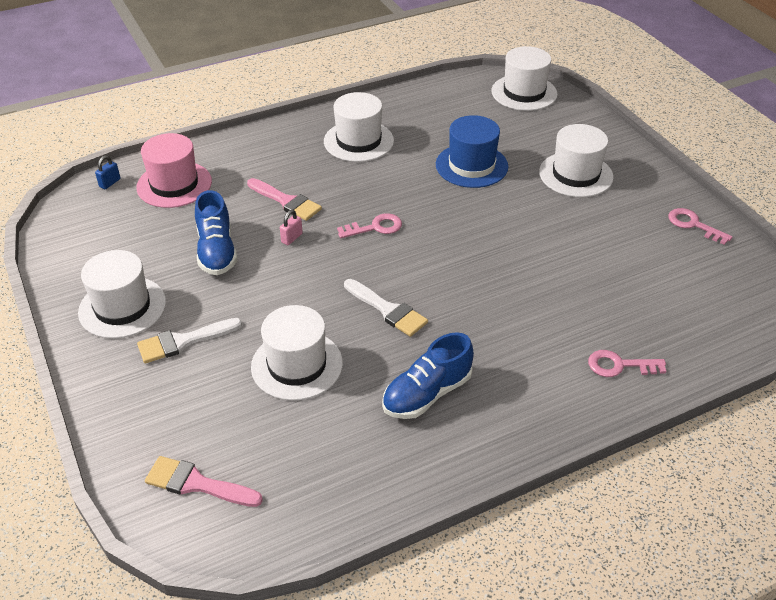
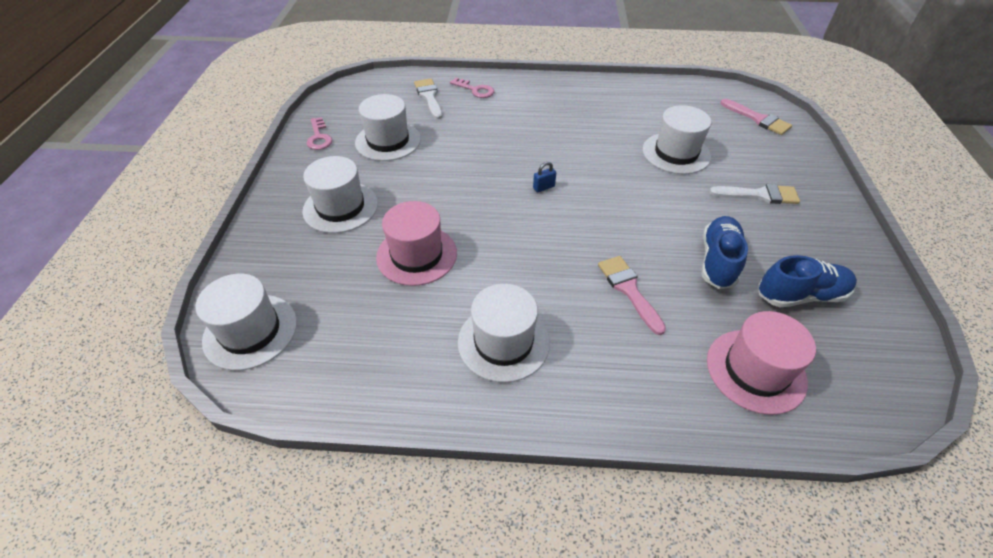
camera: 150 degrees left, 5 degrees up
white hat [78,250,166,339] -> white hat moved to [355,94,421,161]
blue padlock [95,155,120,189] -> blue padlock moved to [533,162,556,192]
pink padlock [280,210,303,245] -> none
pink key [337,213,402,238] -> none
white brush [344,279,428,337] -> white brush moved to [414,78,443,119]
blue shoe [382,332,474,419] -> blue shoe moved to [759,255,857,307]
blue hat [436,115,508,188] -> pink hat [376,201,457,286]

